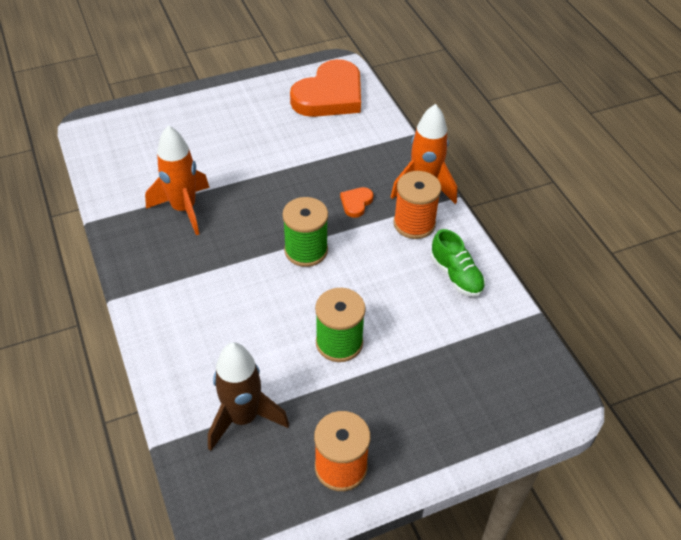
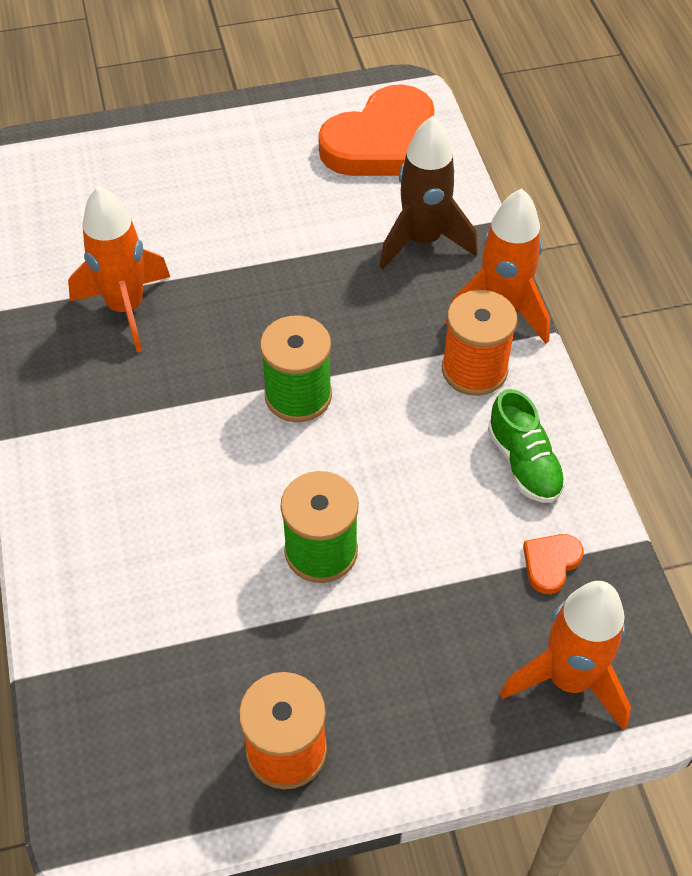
camera: 10 degrees right, 5 degrees up
brown rocket [208,342,289,451] -> brown rocket moved to [379,116,478,269]
orange heart [340,187,373,218] -> orange heart moved to [523,534,584,594]
none -> orange rocket [500,581,631,731]

